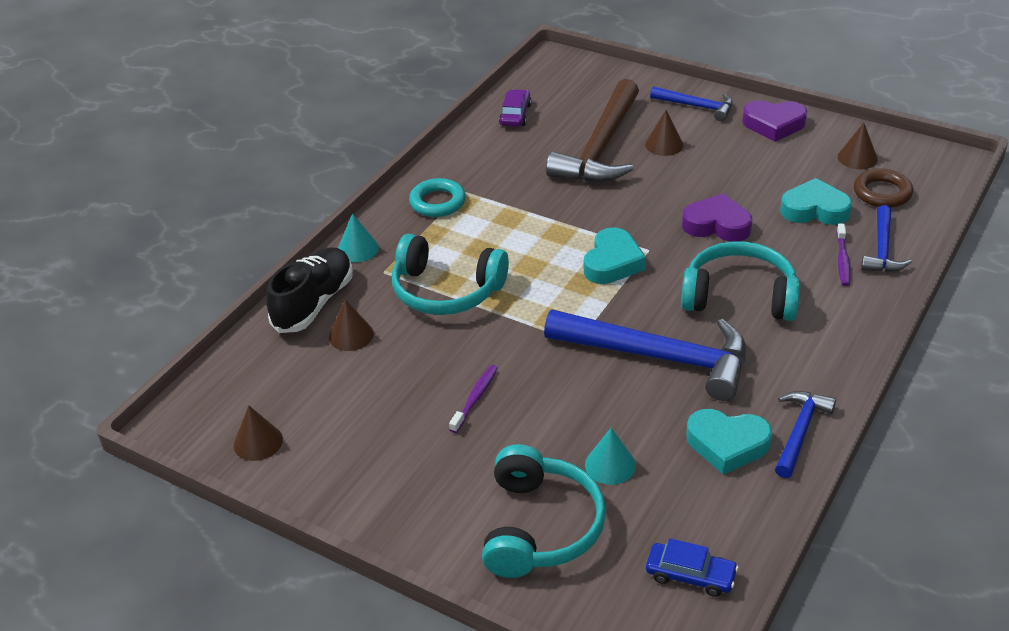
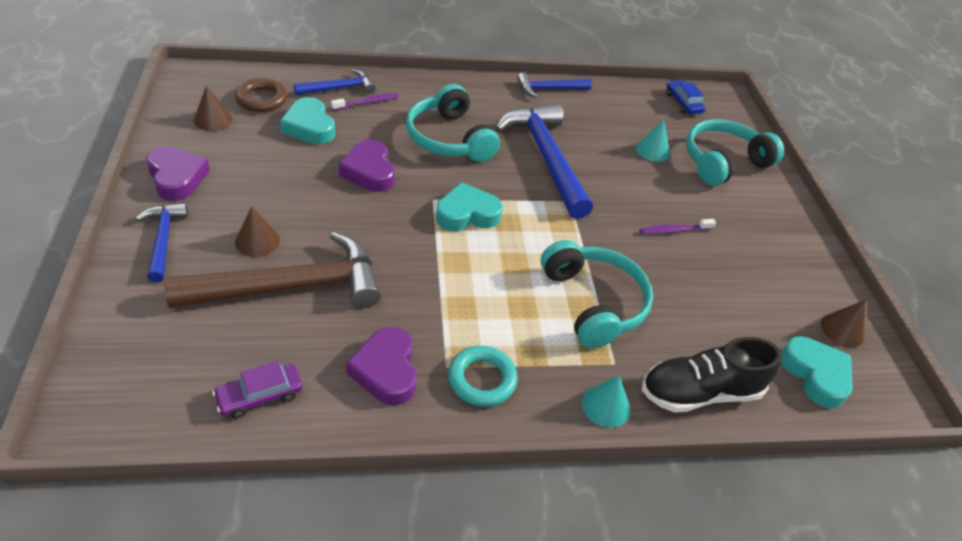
camera: 135 degrees left, 5 degrees up
brown cone [329,299,374,351] -> none
turquoise heart [686,409,772,475] -> turquoise heart moved to [781,336,853,408]
none -> purple heart [346,326,417,405]

